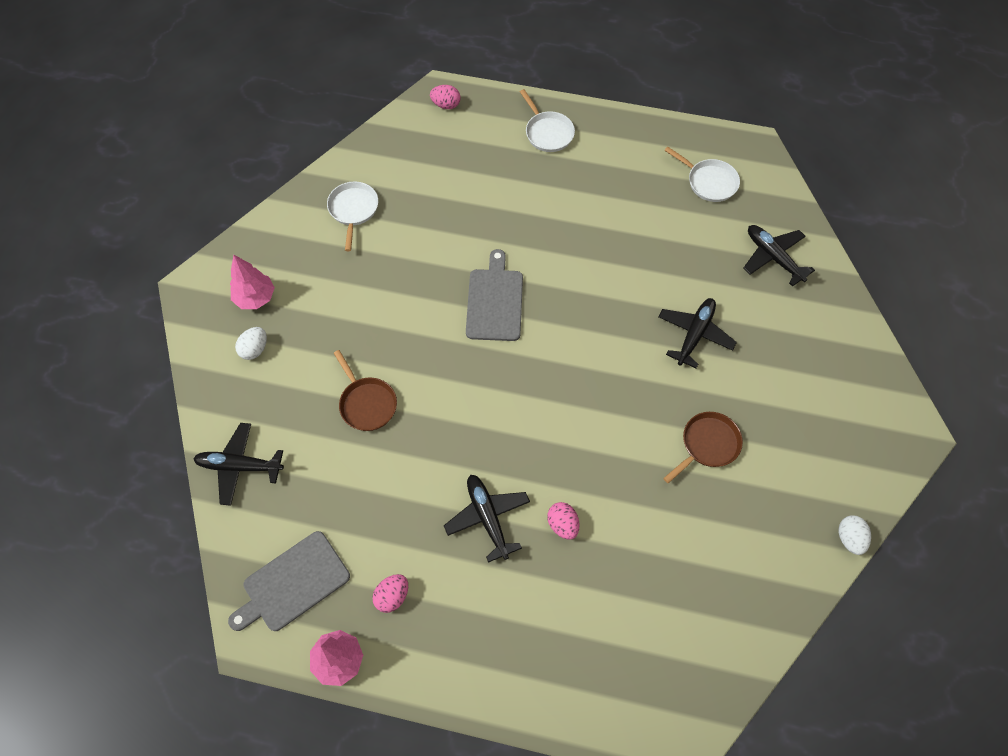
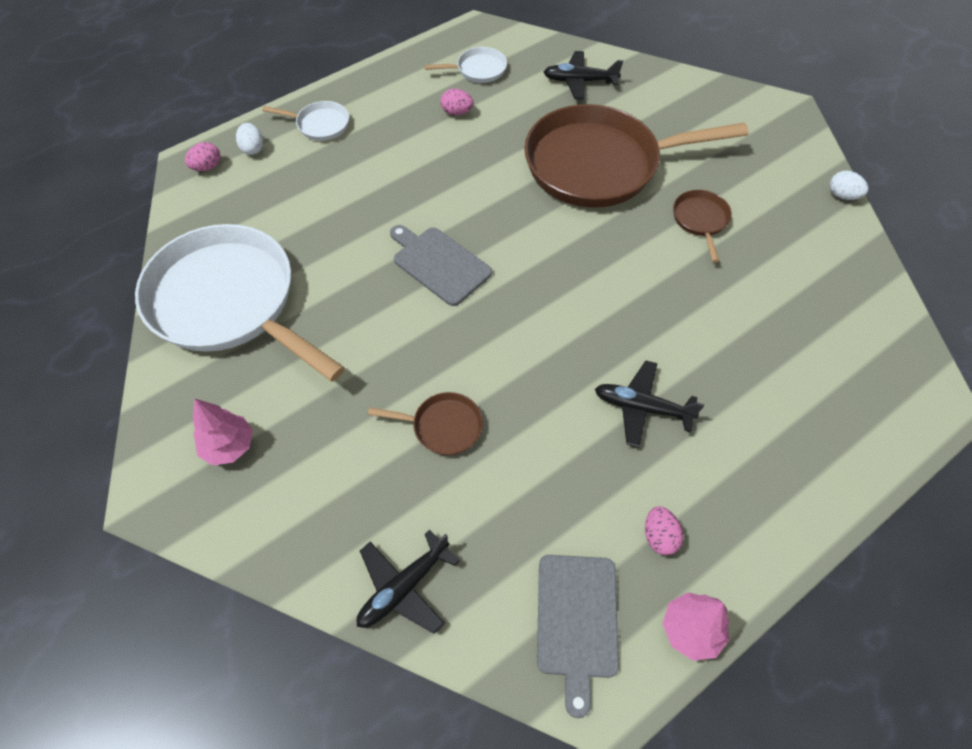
camera: 50 degrees left, 5 degrees down
white egg [235,327,267,360] -> white egg moved to [236,123,263,155]
white pan [327,181,378,251] -> white pan [135,224,345,382], size x2.42
pink egg [547,502,579,540] -> pink egg moved to [440,89,474,115]
black plane [658,298,737,368] -> brown pan [524,104,749,208]

